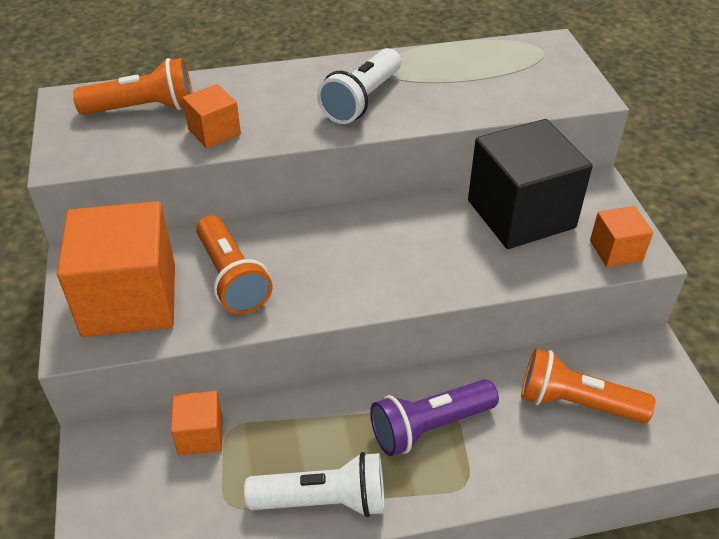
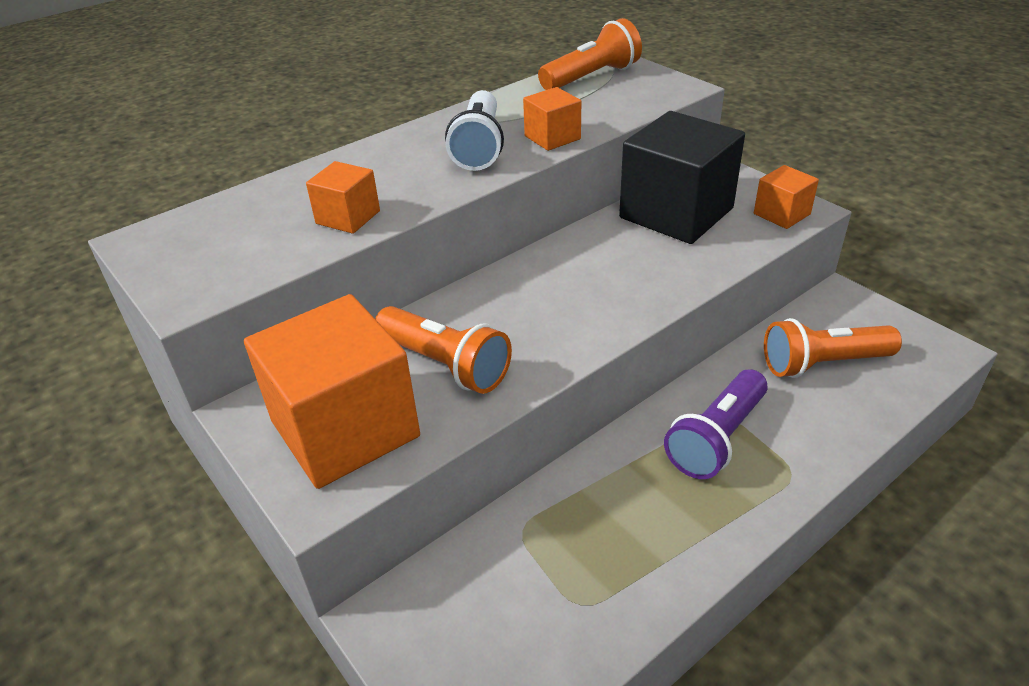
camera: 25 degrees left, 5 degrees down
orange flashlight [73,58,192,115] -> orange flashlight moved to [538,18,642,90]
orange cube [171,391,222,455] -> orange cube moved to [523,87,581,151]
white flashlight [244,452,385,517] -> none

